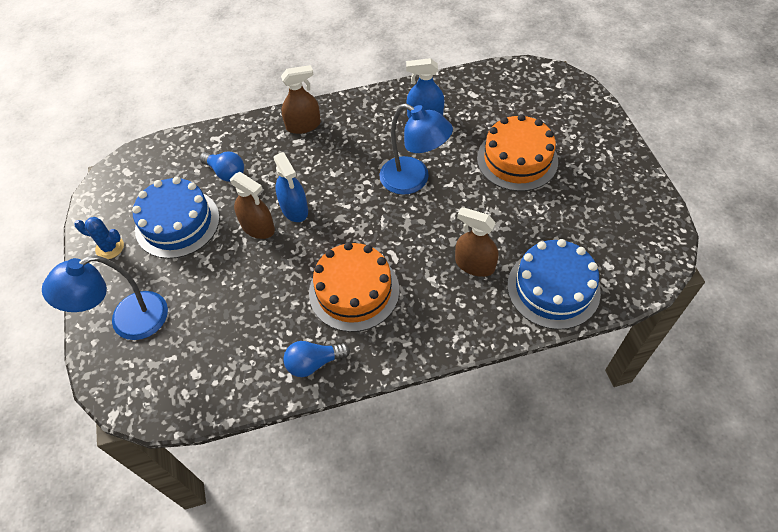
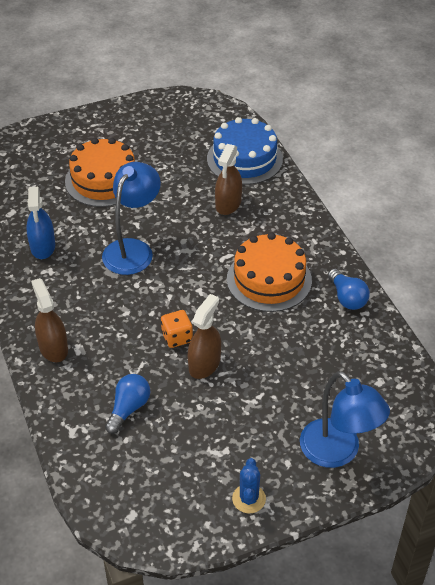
camera: 100 degrees left, 10 degrees down
blue cake [132,177,220,259] -> none
blue spray bottle [274,152,308,222] -> orange dice [161,310,193,348]

